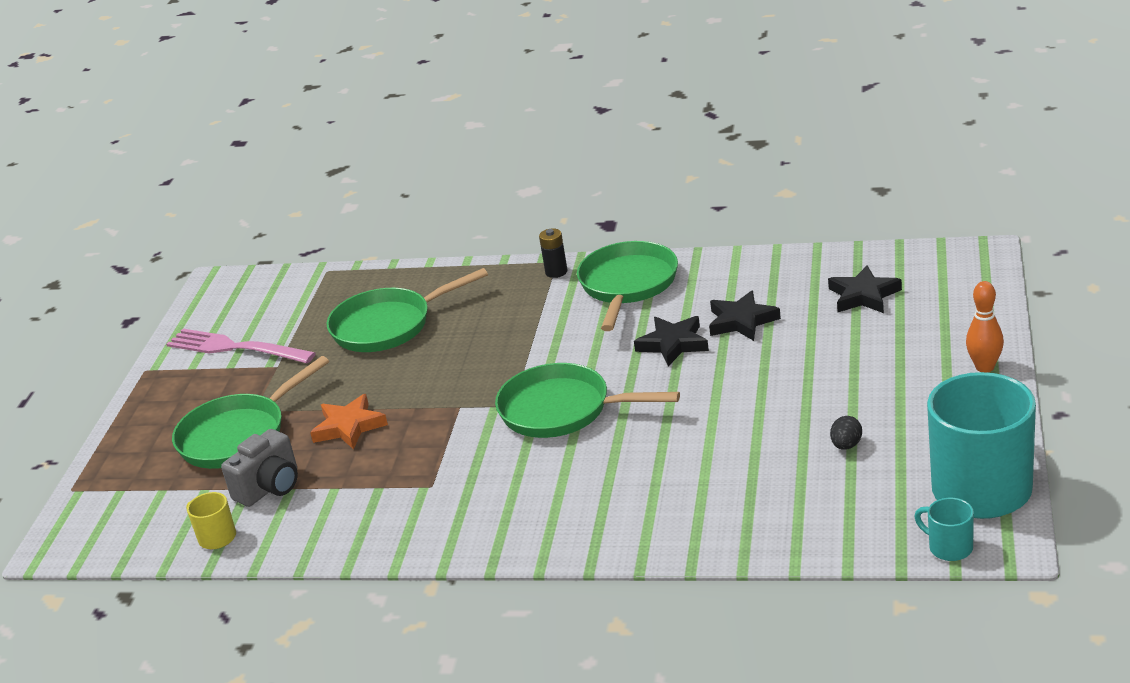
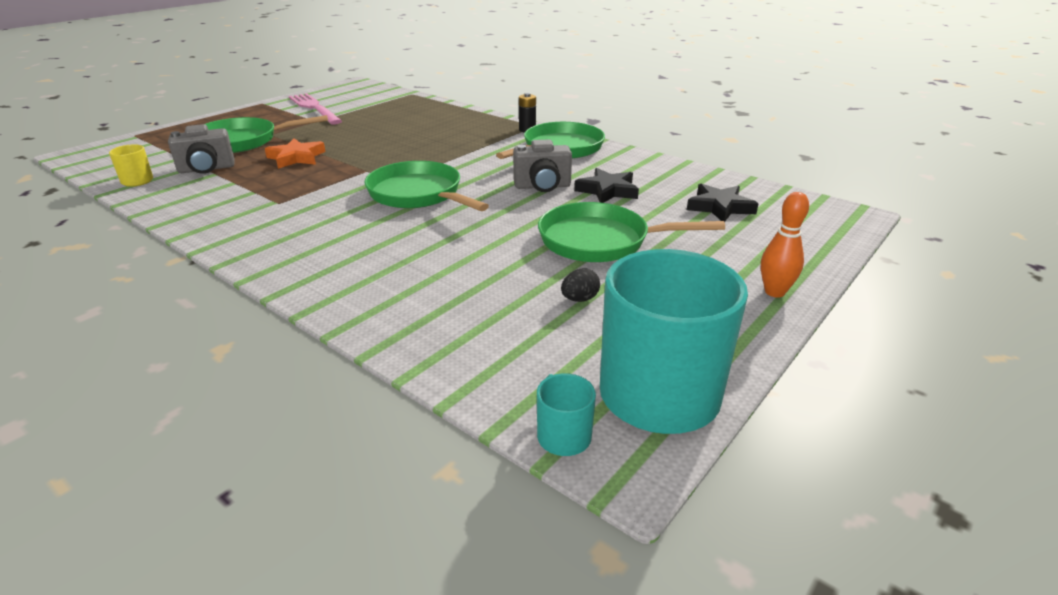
camera: 25 degrees right, 0 degrees up
green pan [327,268,488,352] -> green pan moved to [538,202,725,262]
black star [634,316,709,366] -> grey camera [513,140,572,192]

